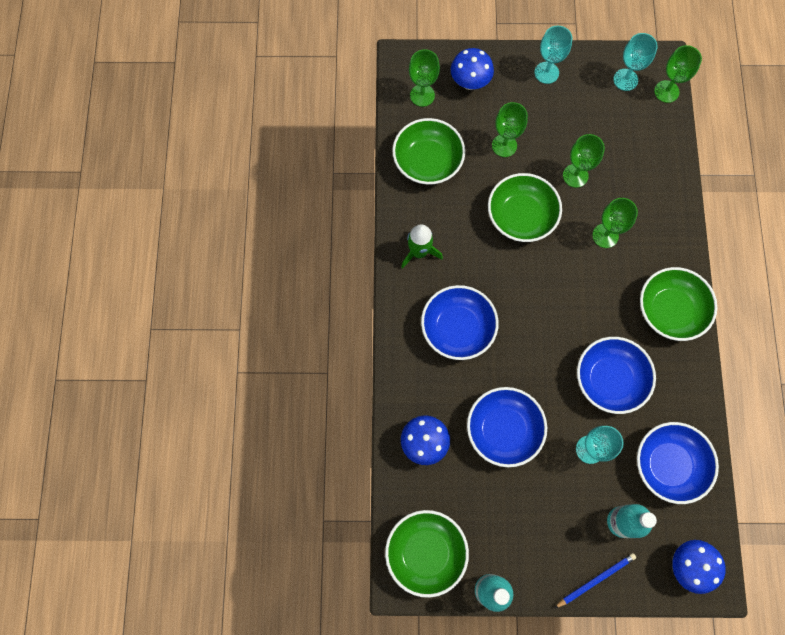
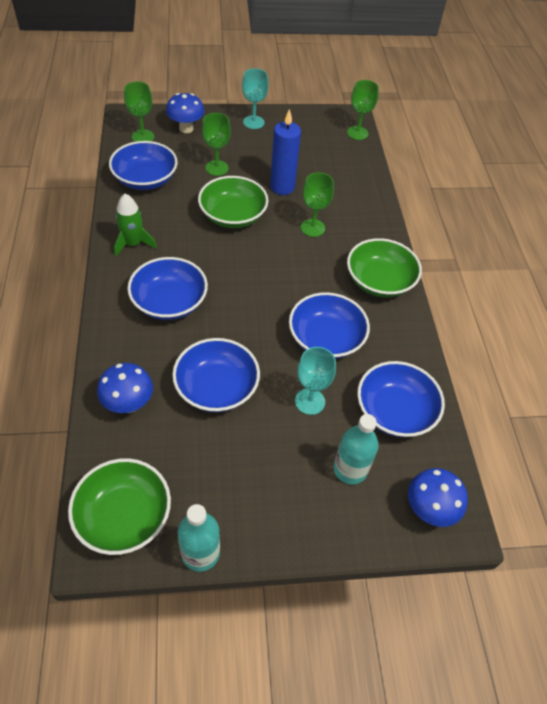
camera: 10 degrees left, 20 degrees down
green bowl [392,118,465,185] -> blue bowl [109,141,178,190]
blue pencil [555,553,636,608] -> none
green goblet [563,134,605,188] -> blue candle [270,109,301,195]
turquoise goblet [613,33,658,91] -> none

